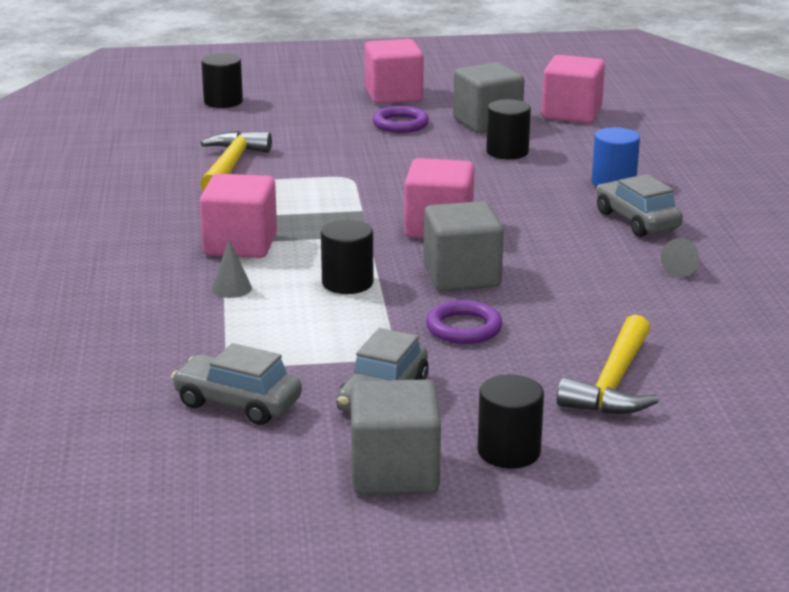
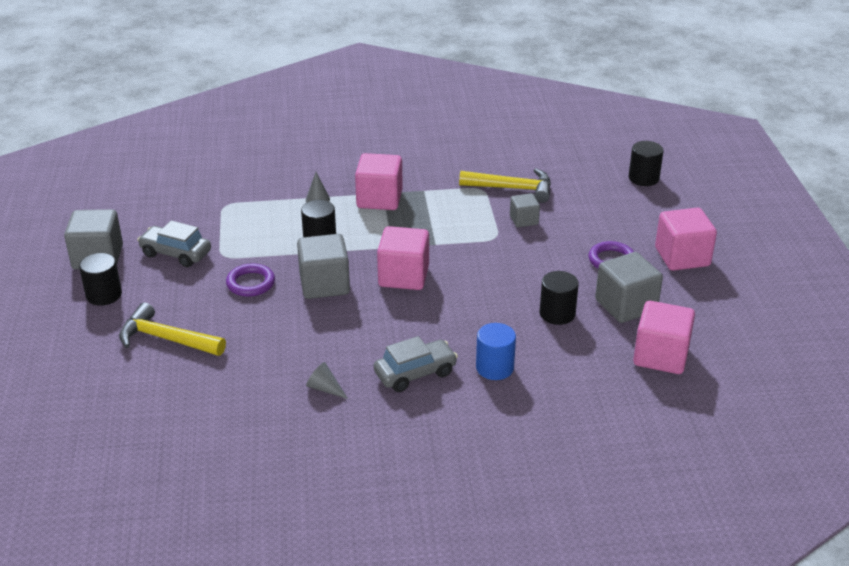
camera: 90 degrees right, 10 degrees up
grey car [171,343,302,425] -> none
none -> grey cube [510,193,540,227]

